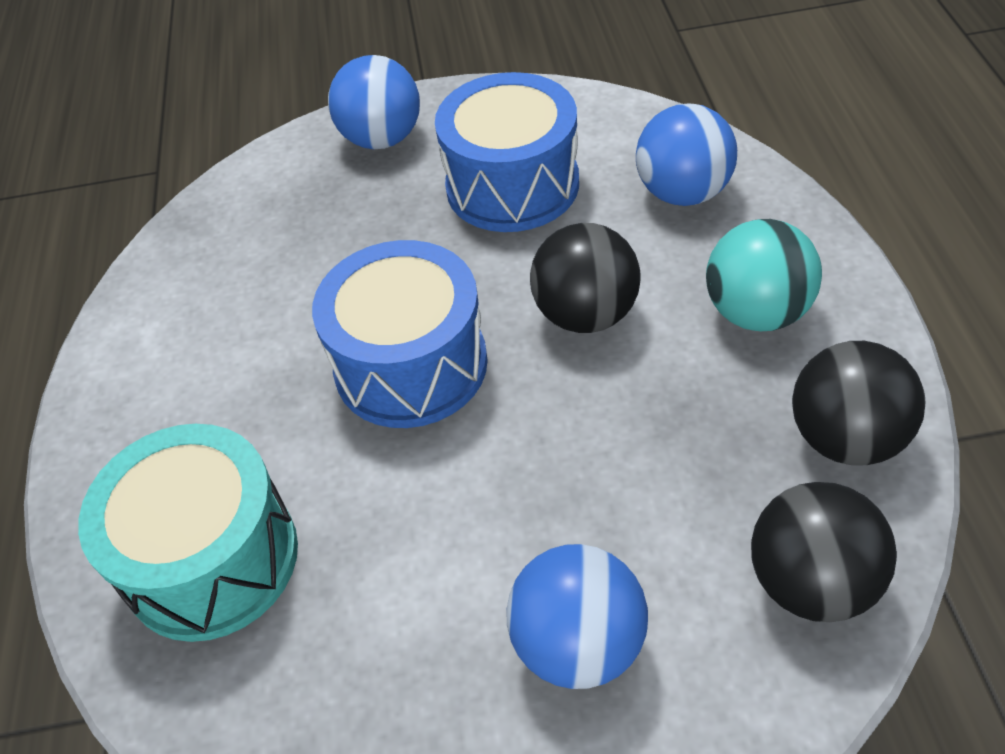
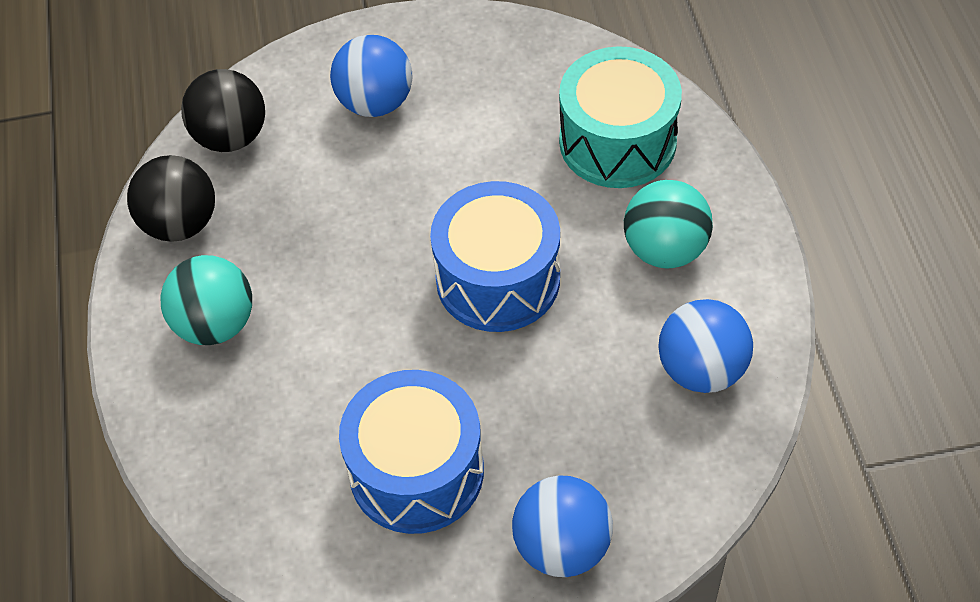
camera: 175 degrees right, 5 degrees up
black ball [530,223,641,333] -> none
blue ball [636,104,737,206] -> blue ball moved to [658,299,753,393]
none -> turquoise ball [624,180,713,268]

